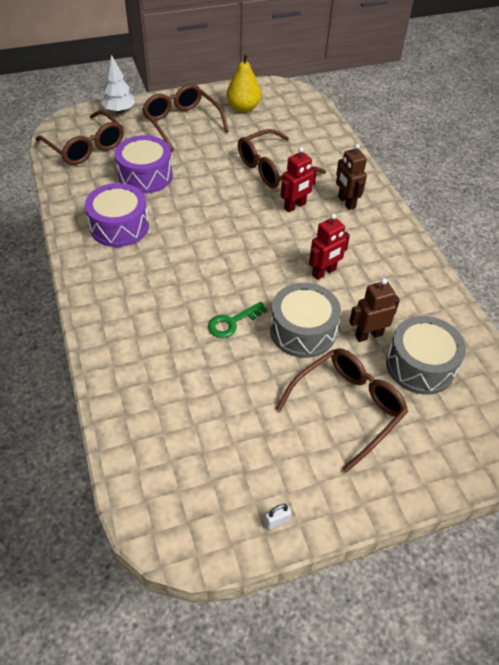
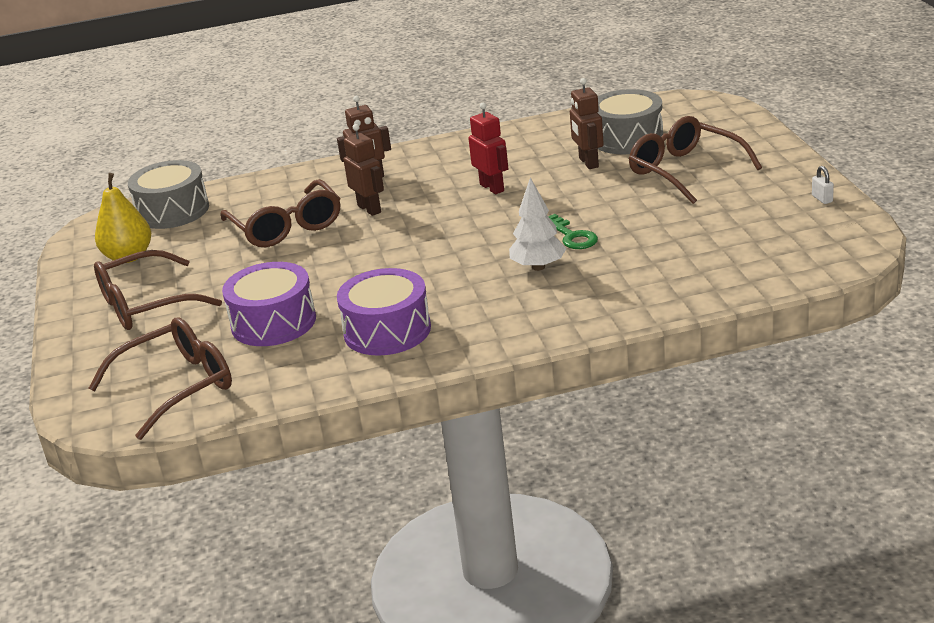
camera: 80 degrees left, 20 degrees down
white tree [101,55,135,113] -> white tree moved to [509,177,567,271]
grey drum [270,283,341,358] -> grey drum moved to [128,160,209,229]
red robot [281,147,317,212] -> brown robot [344,124,384,216]

